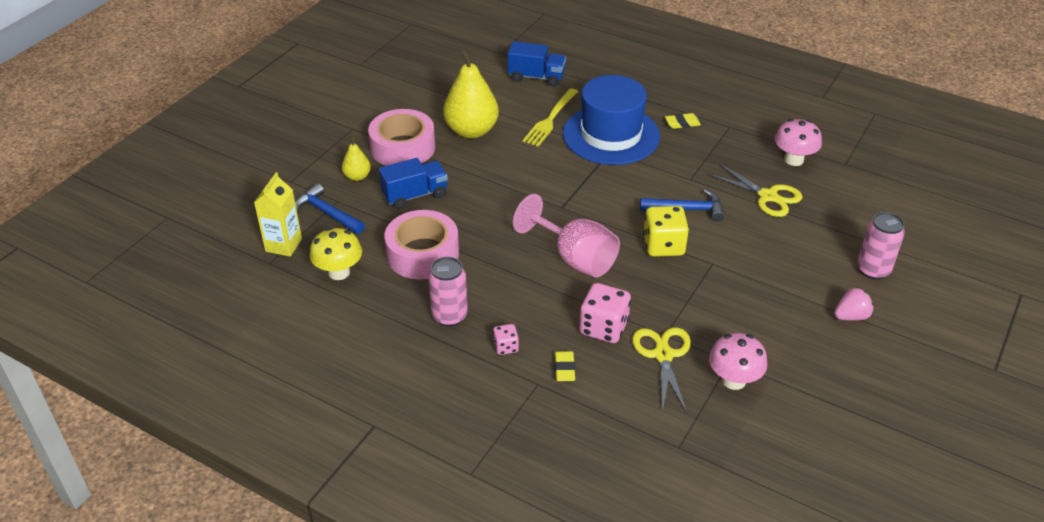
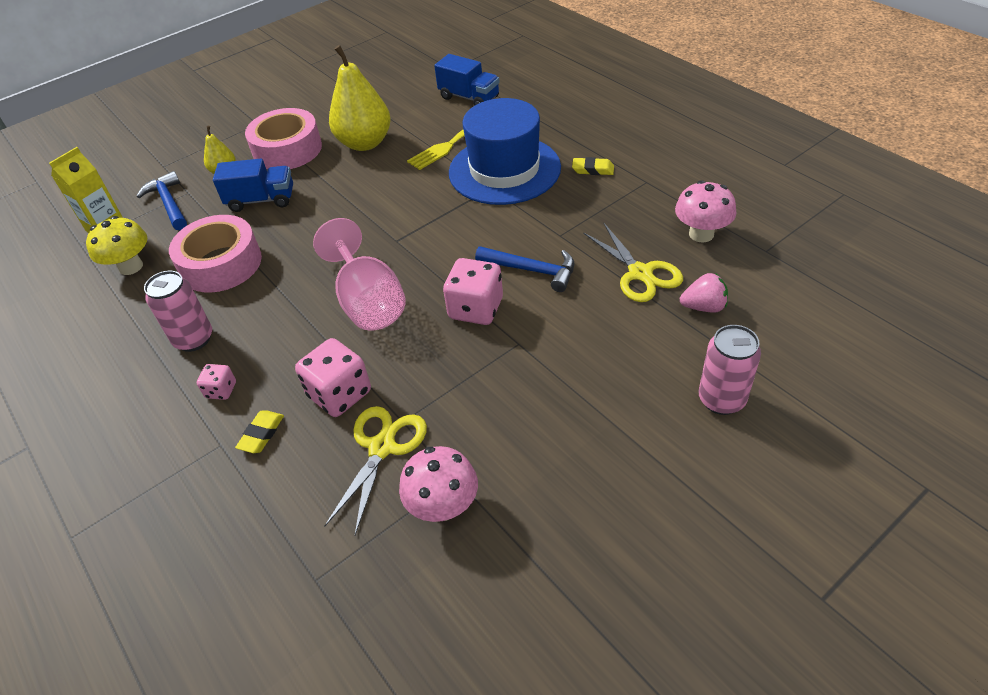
camera: 25 degrees right, 5 degrees up
yellow dice [643,206,689,257] -> pink dice [443,258,503,325]
pink strawberry [834,287,874,321] -> pink strawberry moved to [680,273,728,313]

